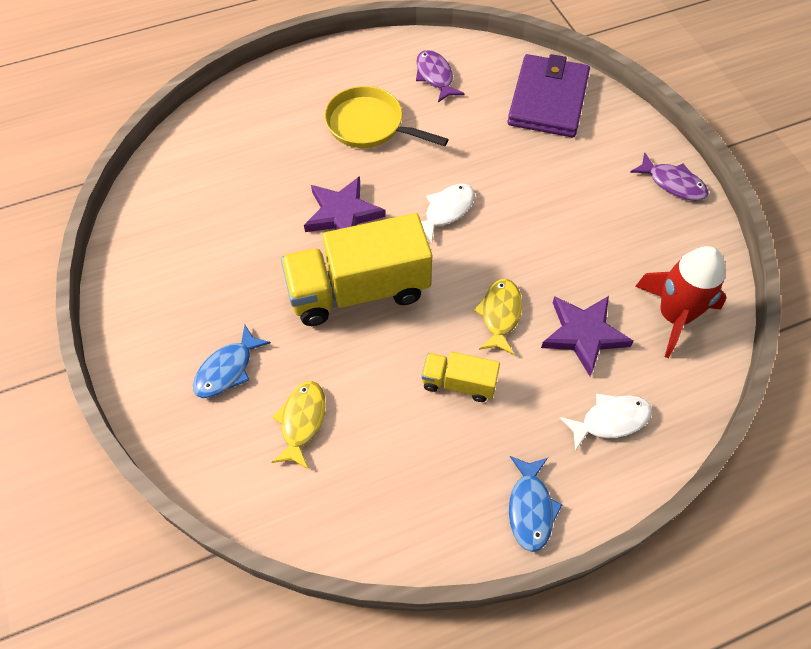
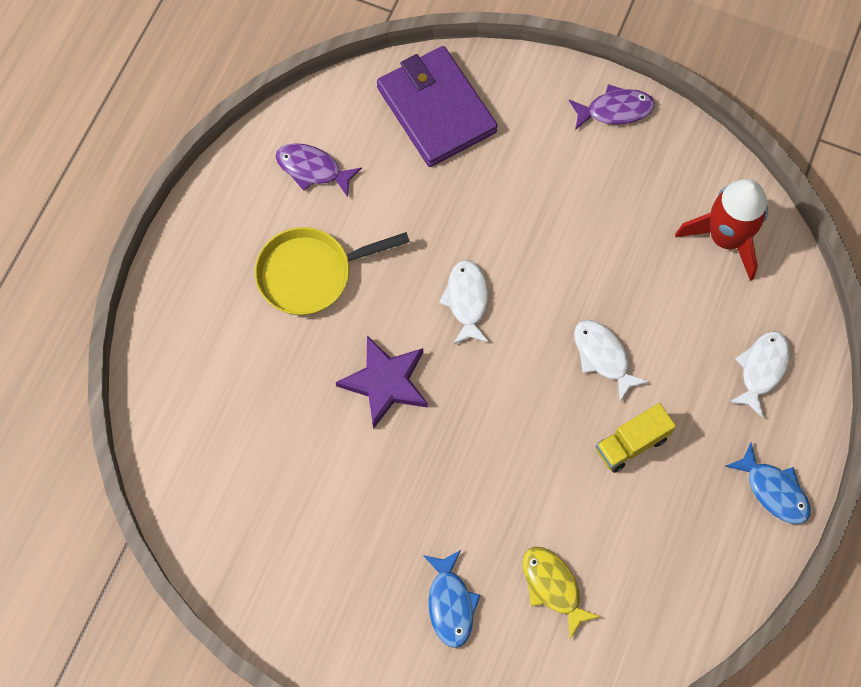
camera: 45 degrees left, 10 degrees up
yellow truck [281,213,432,326] -> none
yellow fish [474,279,522,355] -> white fish [574,320,649,402]
purple star [541,296,634,376] -> none

